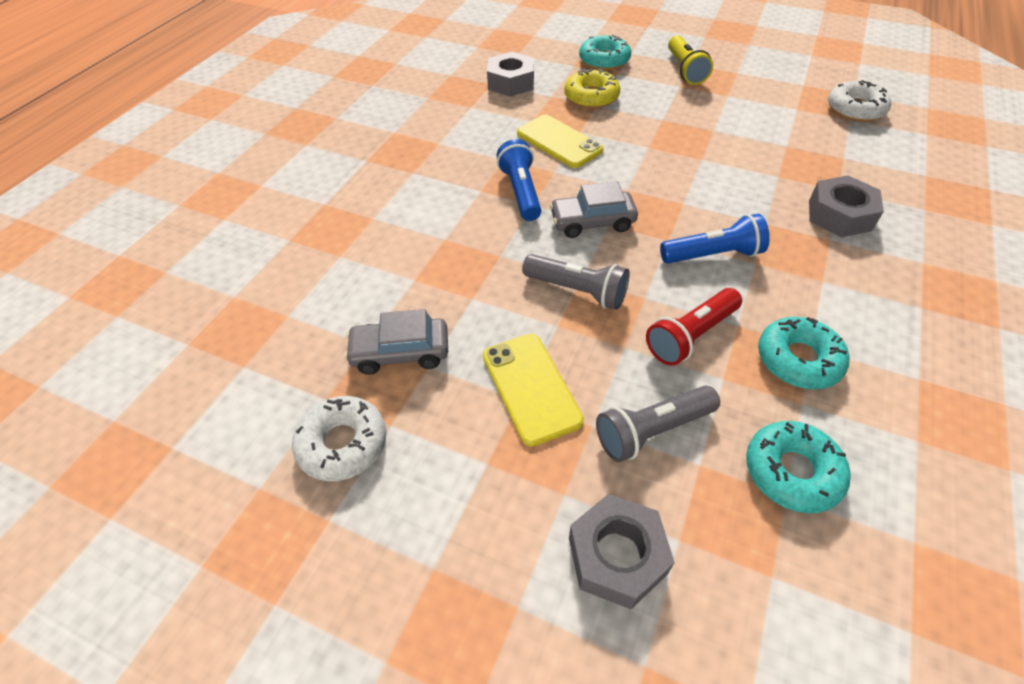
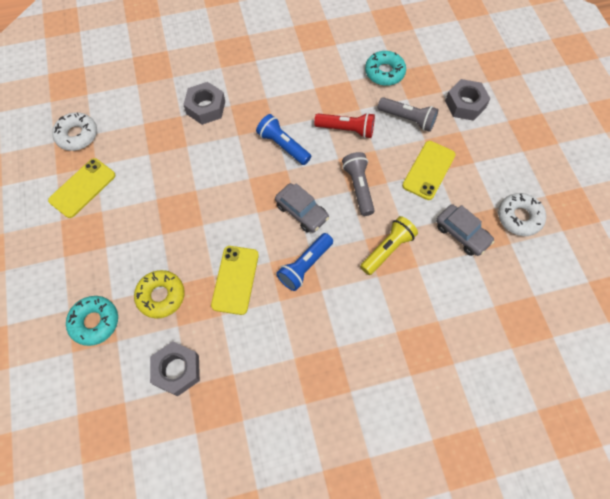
camera: 130 degrees left, 15 degrees up
yellow flashlight [668,35,713,85] -> yellow flashlight moved to [360,216,418,275]
turquoise donut [758,317,849,389] -> none
none -> yellow phone [48,158,116,218]

